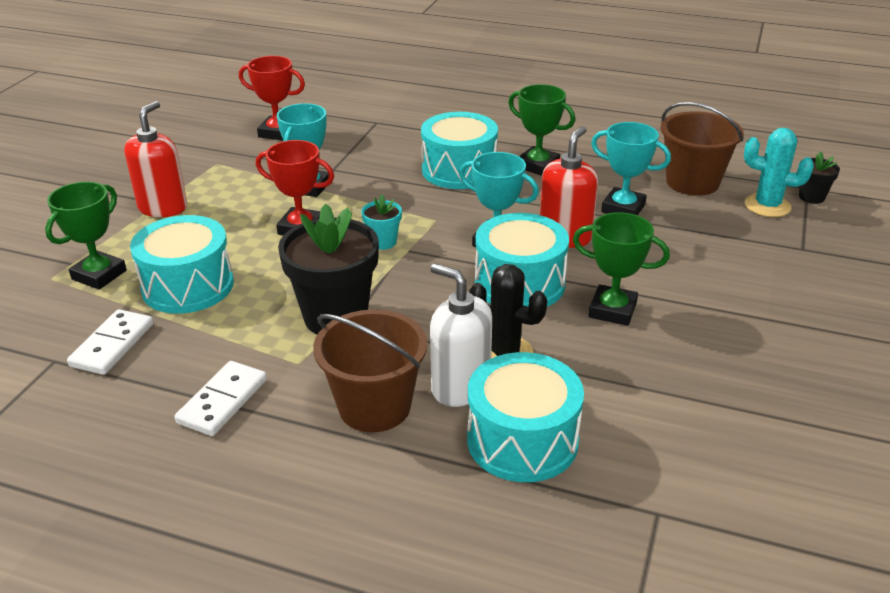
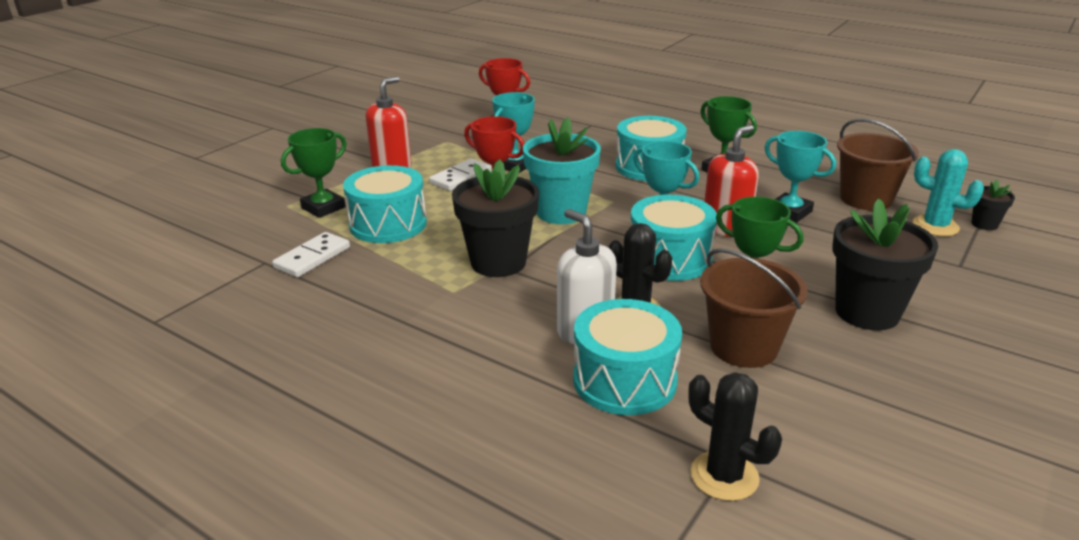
camera: 15 degrees right, 5 degrees down
white domino [175,361,267,436] -> white domino moved to [429,159,492,191]
brown bucket [313,309,427,432] -> brown bucket moved to [700,248,807,368]
turquoise flower pot [361,194,402,250] -> turquoise flower pot [523,117,601,224], size x2.13
none -> black cactus [688,372,782,501]
none -> black flower pot [832,198,938,330]

